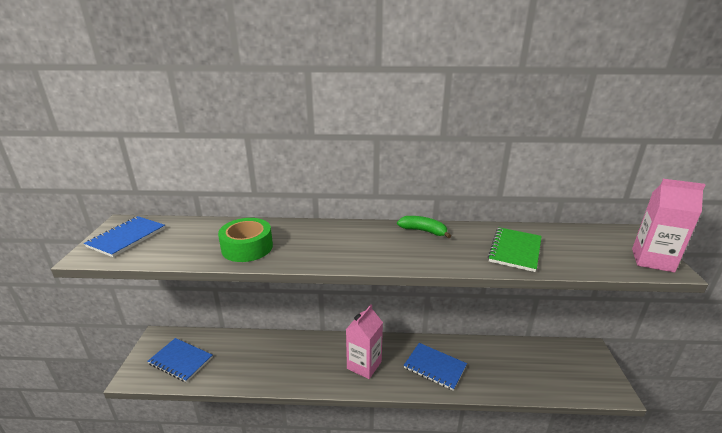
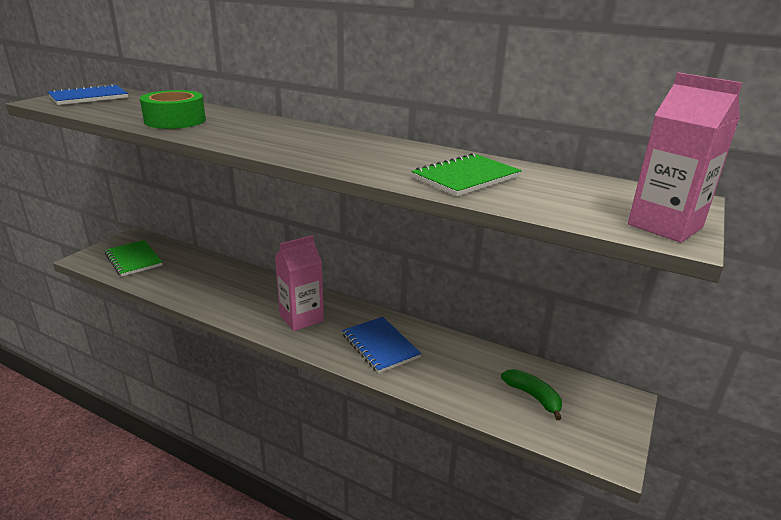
camera: 25 degrees right, 0 degrees up
blue notebook [147,338,213,382] -> green notebook [104,240,163,276]
green banana [397,216,451,238] -> green banana moved to [501,369,562,420]

